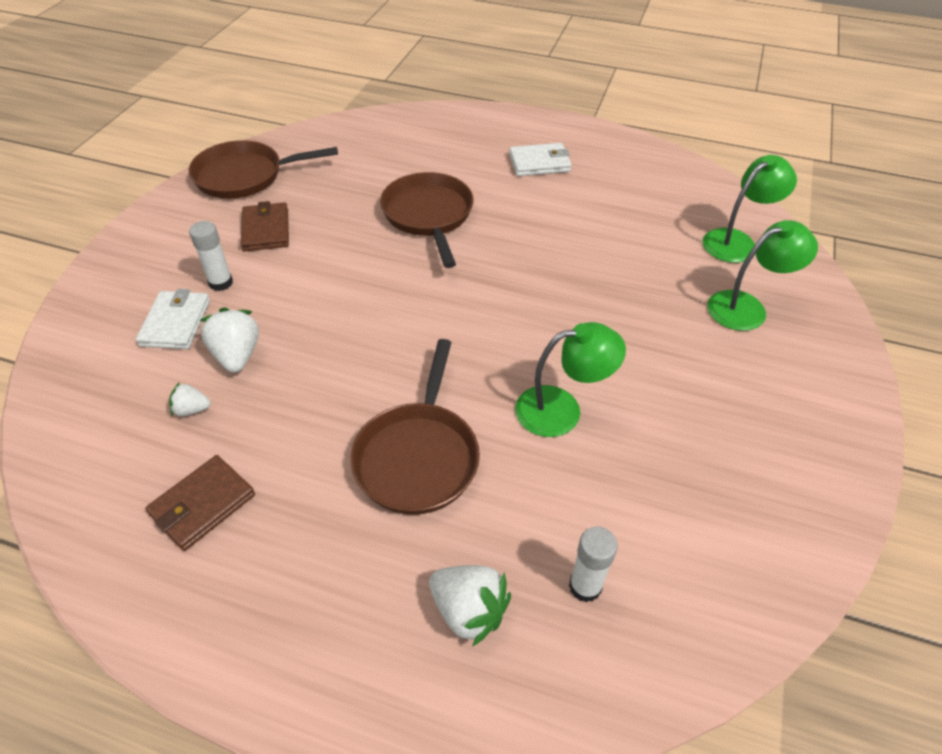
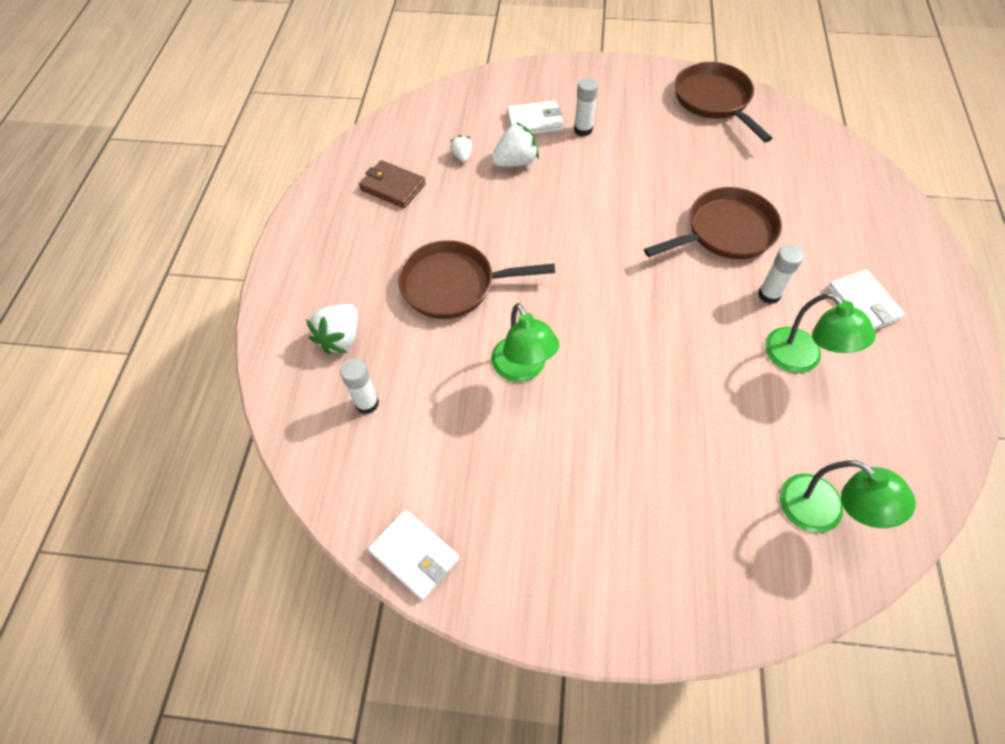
camera: 80 degrees right, 10 degrees up
brown wallet [241,201,289,251] -> none
green lamp [707,220,818,331] -> green lamp moved to [765,293,876,373]
none -> white wallet [368,509,459,600]
none -> white glue stick [758,245,803,304]

